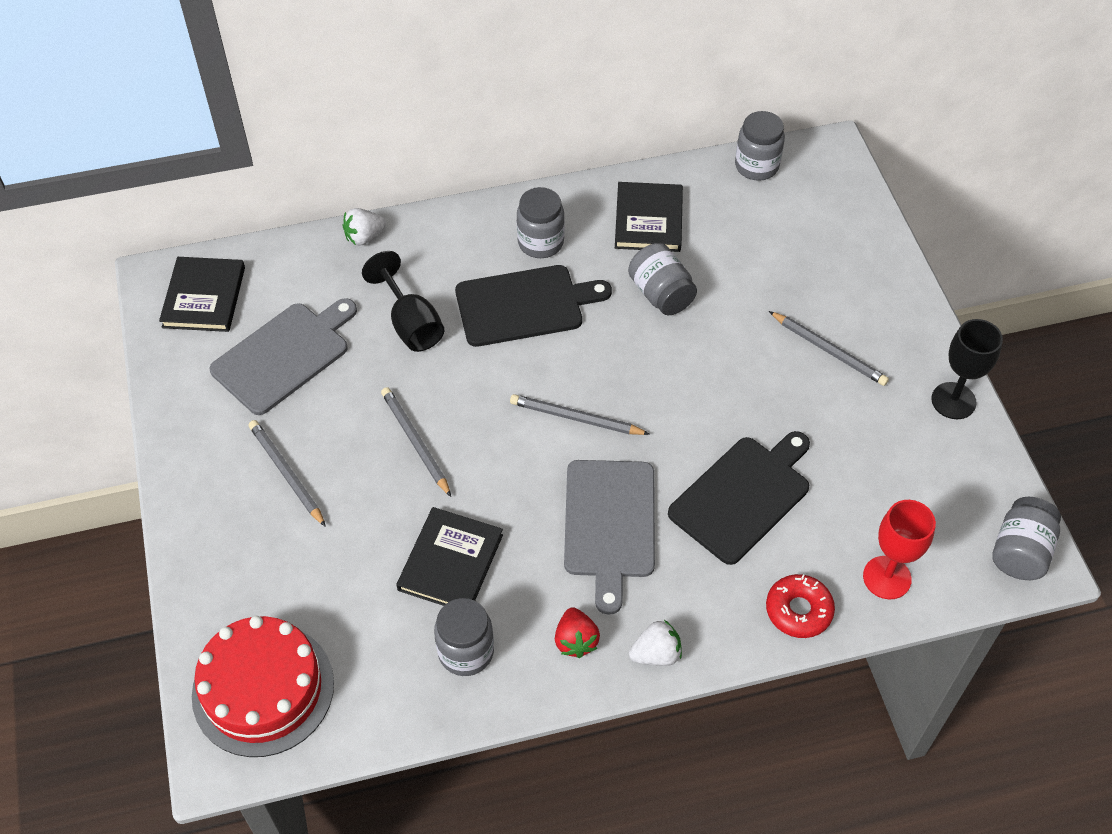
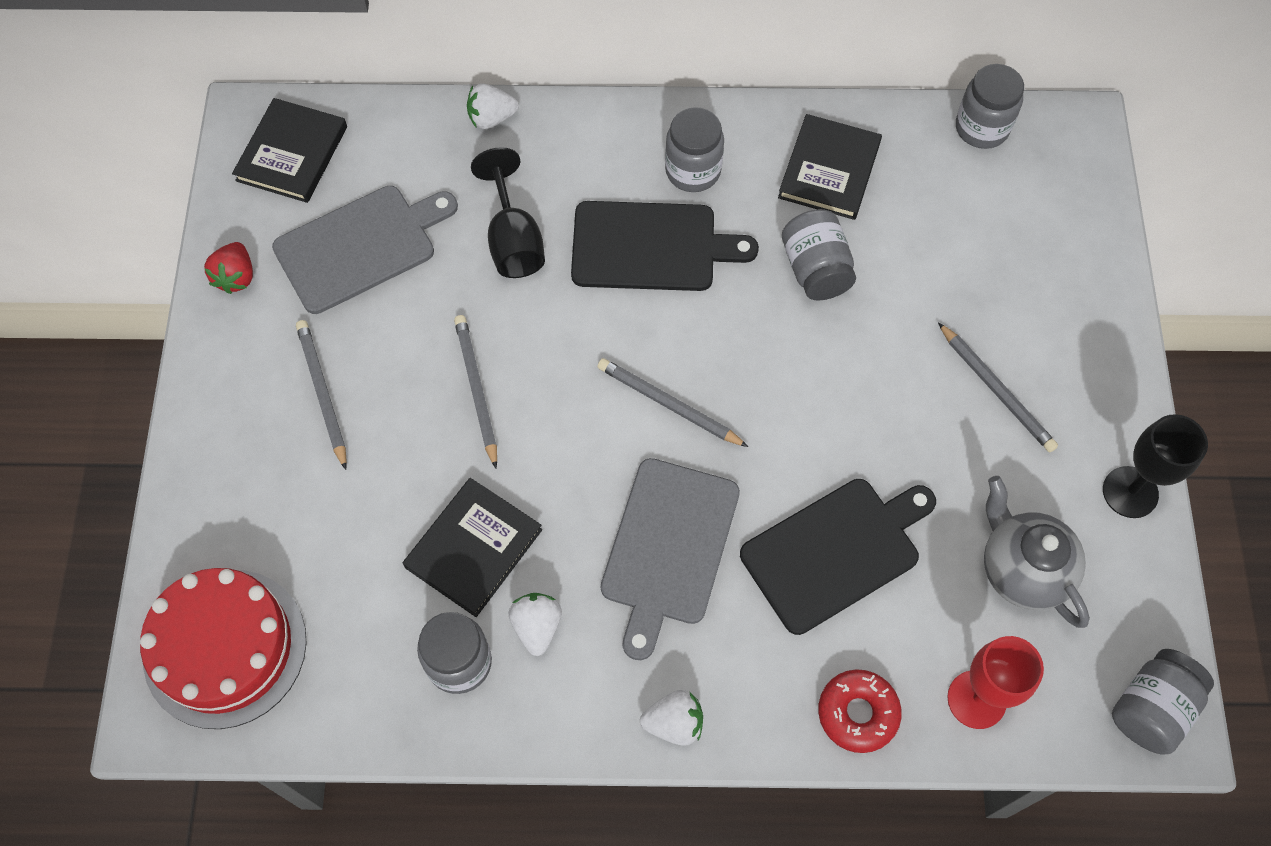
camera: 15 degrees right, 10 degrees up
red strawberry [555,607,600,658] -> red strawberry moved to [204,242,253,294]
none -> white strawberry [509,593,562,656]
none -> grey teapot [984,476,1090,628]

